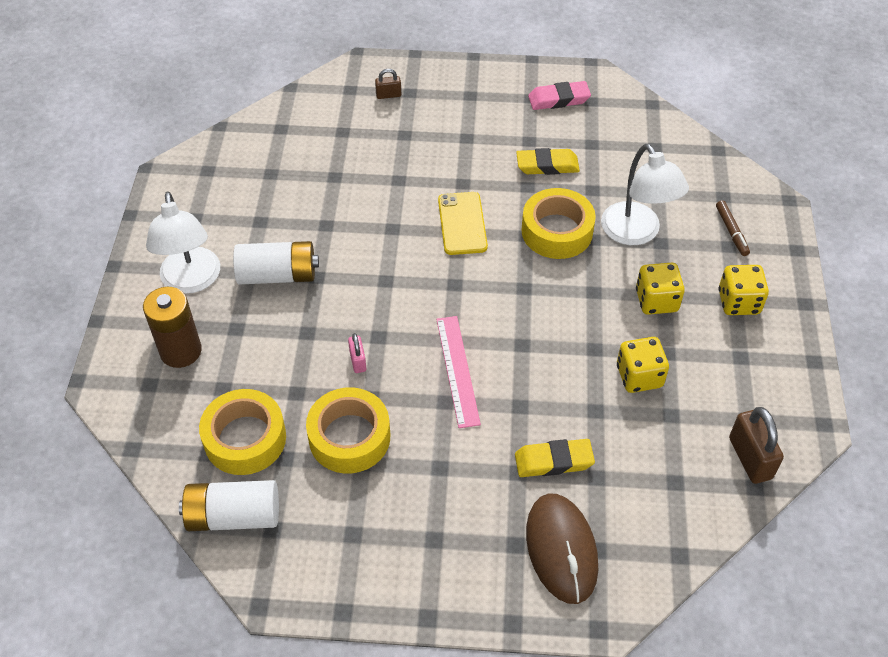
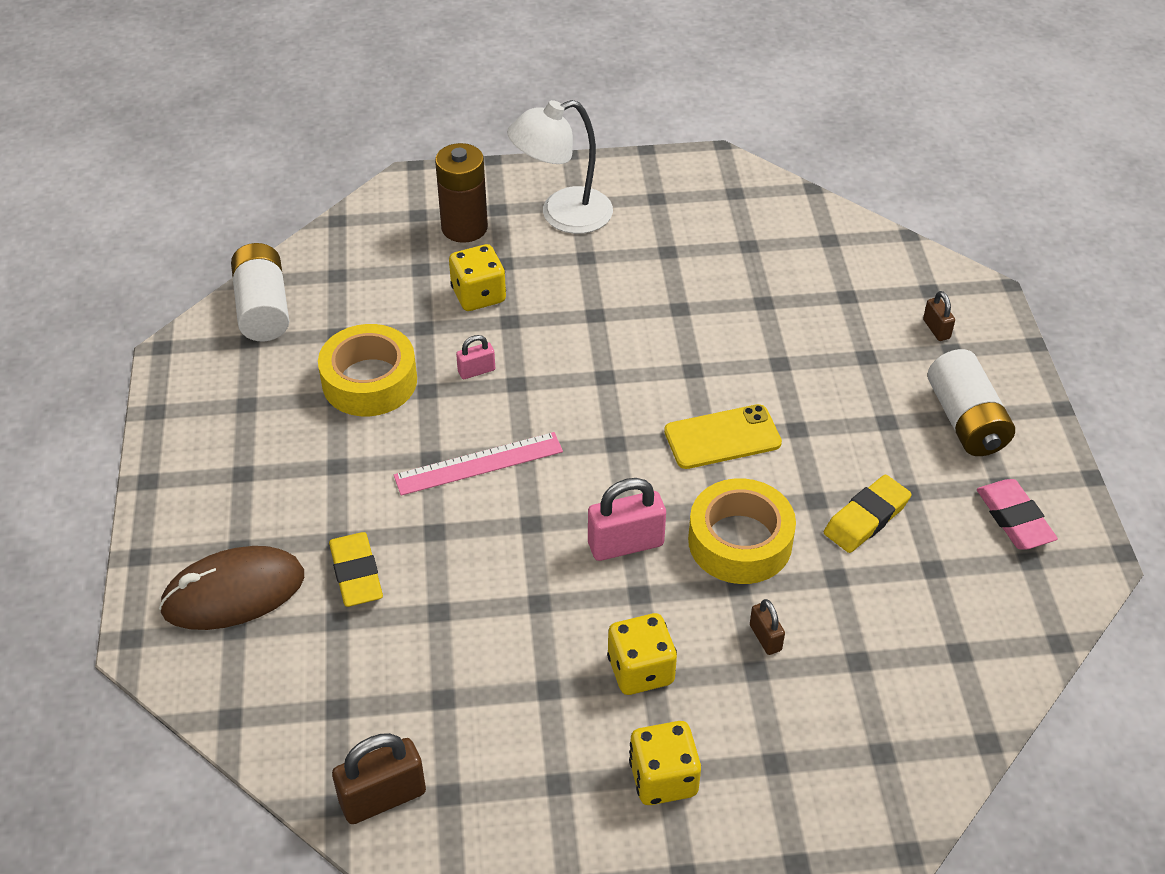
camera: 80 degrees right, 5 degrees down
yellow tape [199,389,286,475] -> none
white battery [233,241,319,285] -> white battery moved to [927,349,1015,456]
yellow eraser [516,148,580,175] -> yellow eraser turned 60 degrees clockwise [824,475,912,553]
white lamp [601,144,689,245] -> brown padlock [750,599,785,655]
yellow dice [617,337,669,393] -> yellow dice moved to [449,244,506,311]
brown marker [716,200,750,256] -> none
none -> pink padlock [588,478,666,561]

